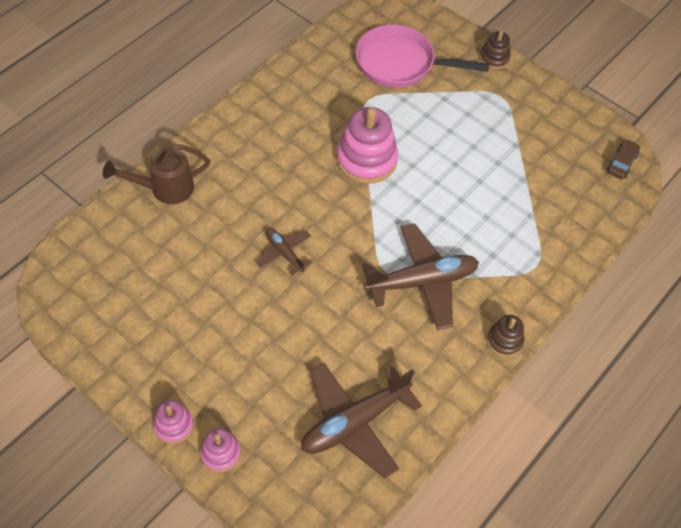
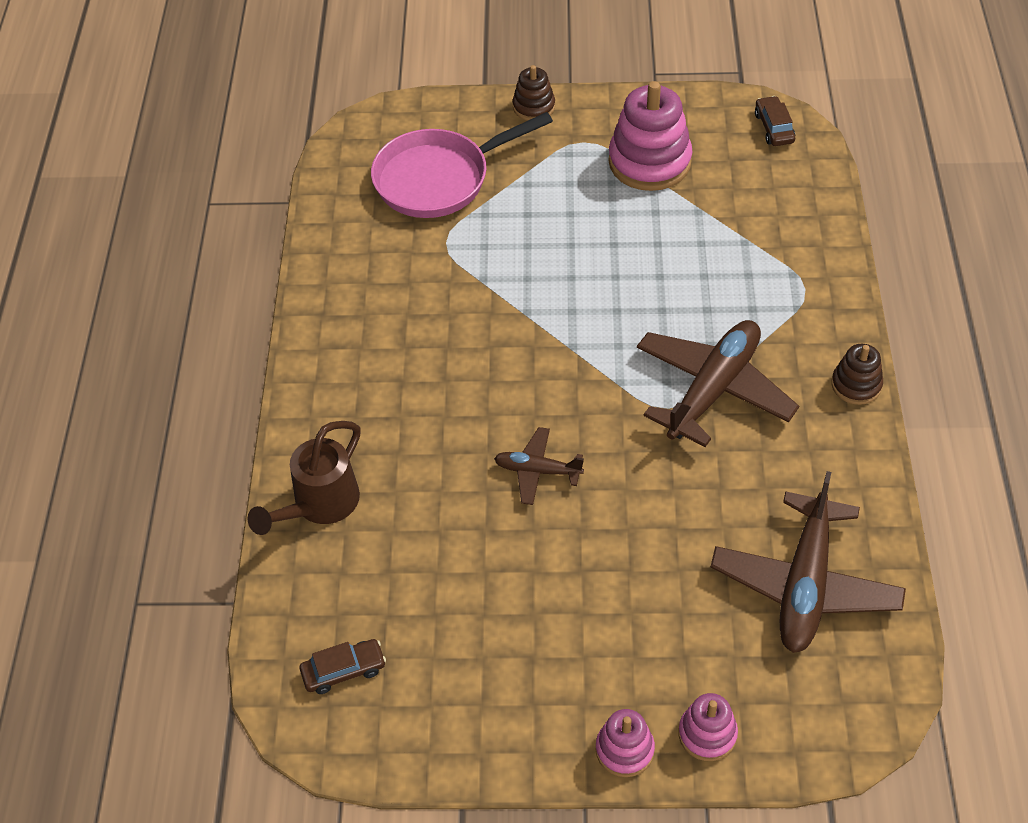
camera: 35 degrees left, 5 degrees down
pink stacking toy [336,107,398,184] -> pink stacking toy moved to [608,81,692,191]
none -> brown car [300,639,386,694]

